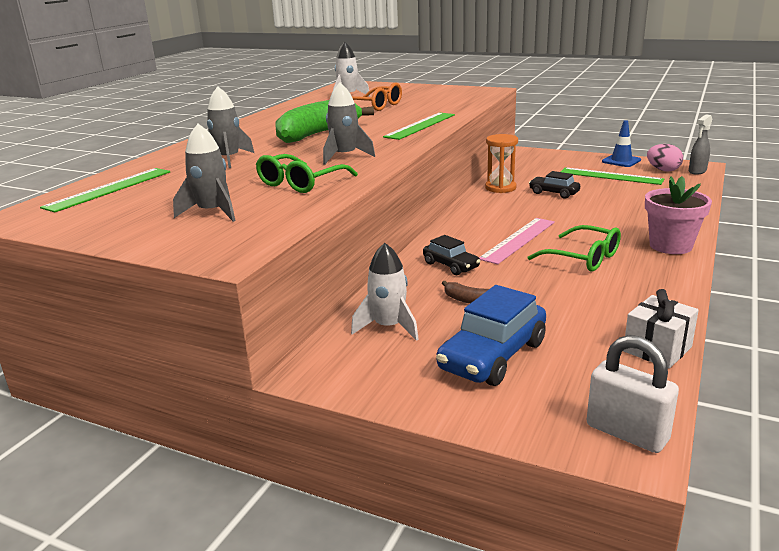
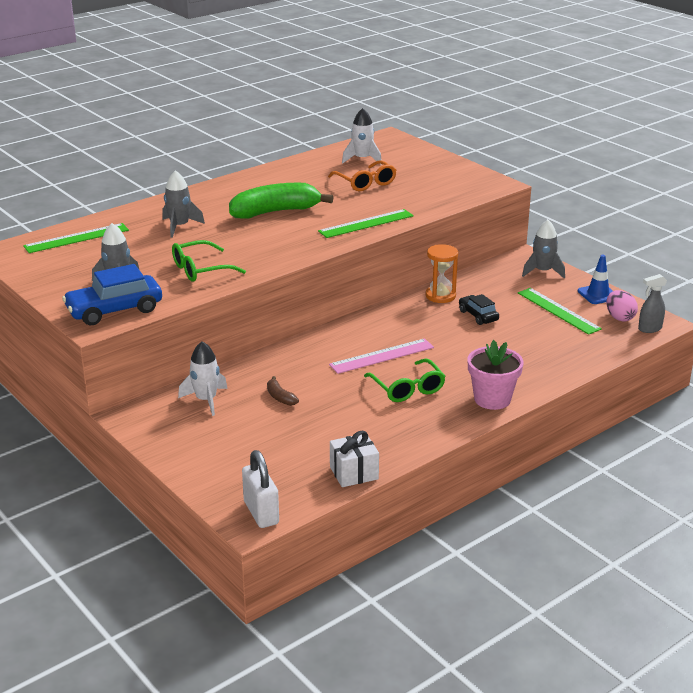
camera: 25 degrees right, 5 degrees up
grey rocket [323,82,375,165] -> grey rocket moved to [522,220,565,278]
black car [423,235,481,275] -> none
blue car [436,285,546,386] -> blue car moved to [62,264,162,325]

